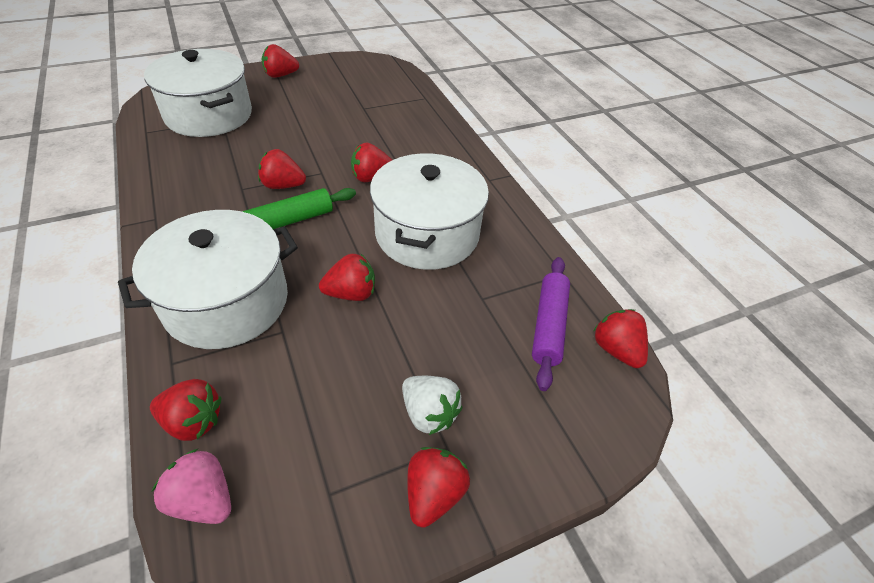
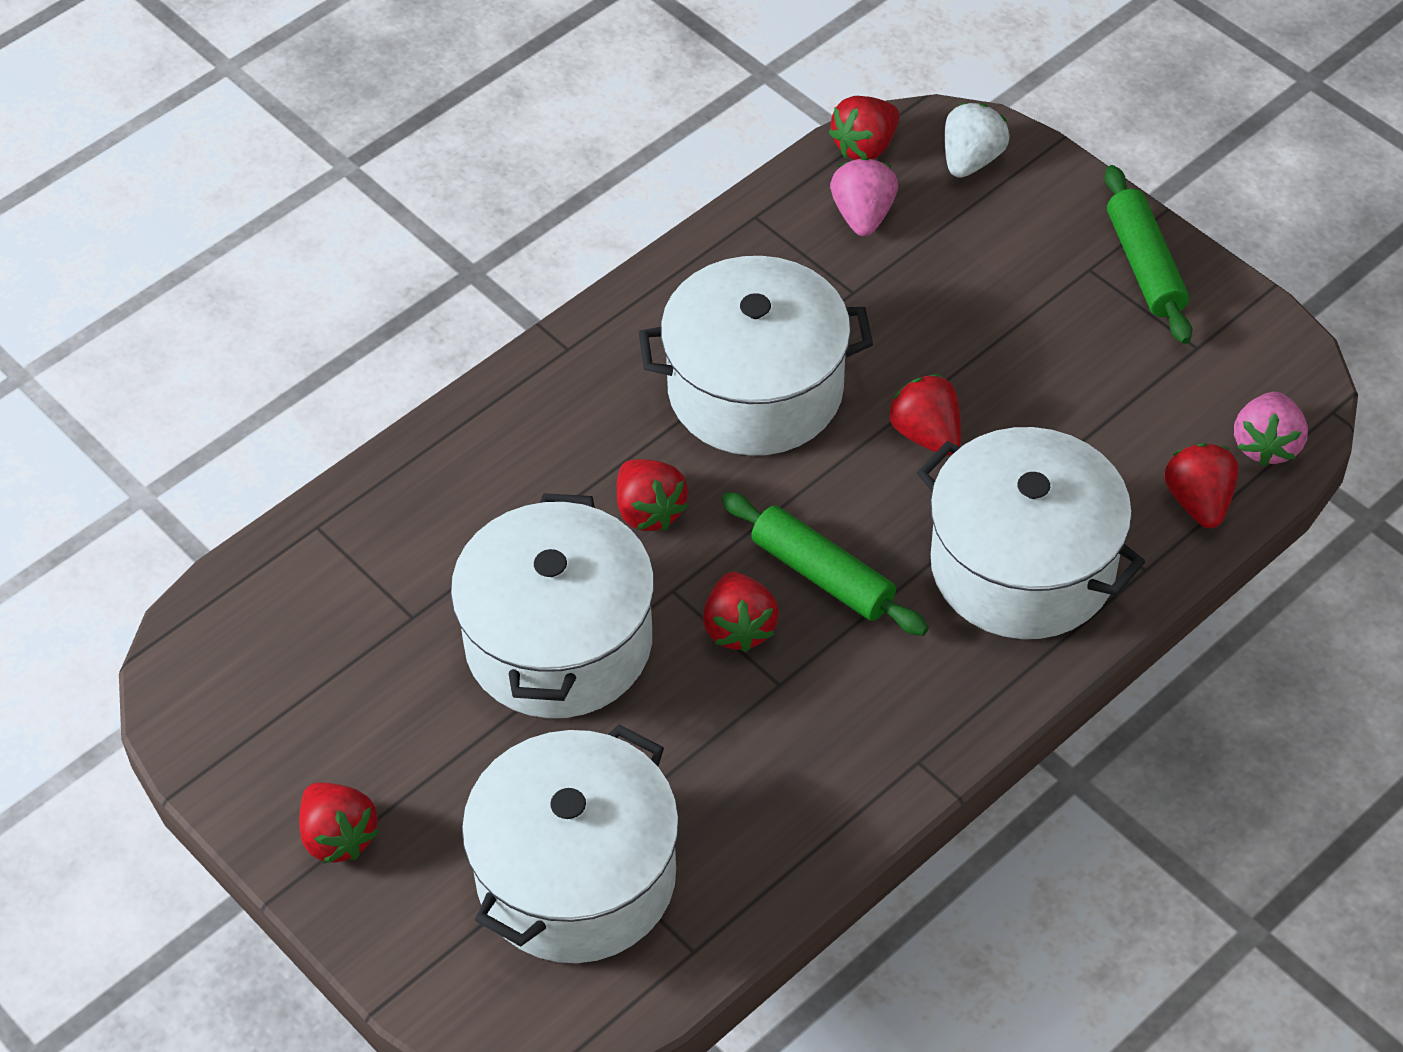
camera: 105 degrees left, 5 degrees up
white strawberry [402,376,462,435] -> white strawberry moved to [944,103,1010,178]
red strawberry [407,447,470,527] -> green rolling pin [1105,165,1192,344]
purple rolling pin [532,257,570,391] -> pink strawberry [830,157,898,236]
none -> white pot [451,493,654,718]

